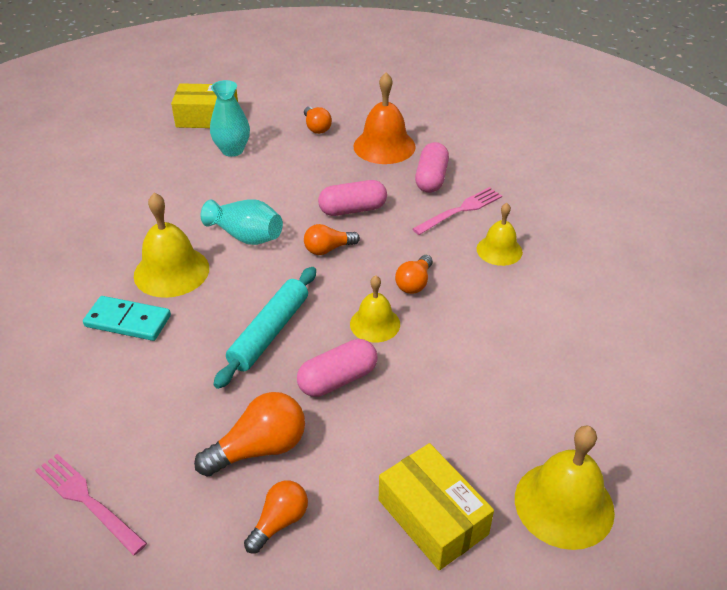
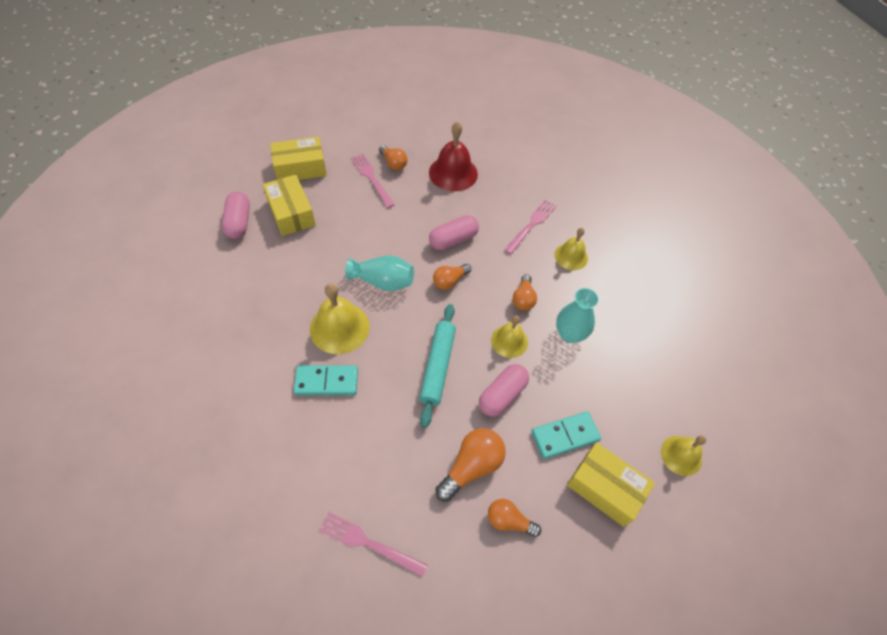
camera: 20 degrees left, 15 degrees up
turquoise vase [210,80,250,157] -> turquoise vase moved to [556,288,600,343]
orange light bulb [244,481,308,554] -> orange light bulb turned 90 degrees counterclockwise [488,499,541,537]
orange bell [353,73,416,164] -> red bell [429,121,478,192]
pink capsule [415,142,449,193] -> pink capsule moved to [222,191,250,239]
yellow bell [515,425,615,550] -> yellow bell [661,435,706,476], size x0.63
none -> yellow box [263,175,316,236]
none -> pink fork [351,154,395,208]
none -> turquoise domino [531,411,601,459]

